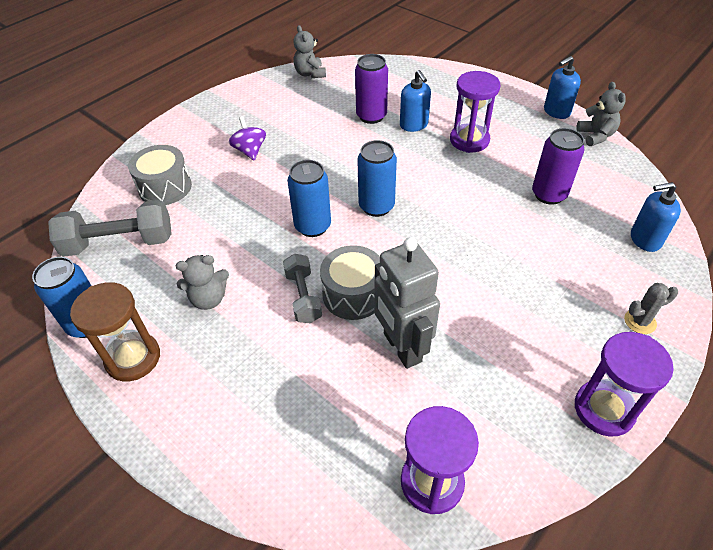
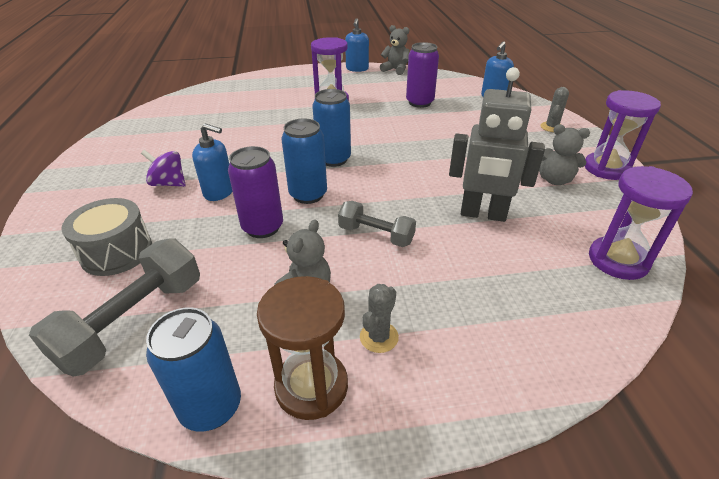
camera: 50 degrees left, 10 degrees down
grey teddy bear [293,25,326,78] -> grey teddy bear moved to [539,124,590,185]
grey drum [320,245,380,320] -> none
purple can [355,54,388,124] -> purple can moved to [228,146,283,238]
blue soap dispenser [400,70,431,132] -> blue soap dispenser moved to [192,124,233,201]
none -> grey cactus [360,284,399,353]

